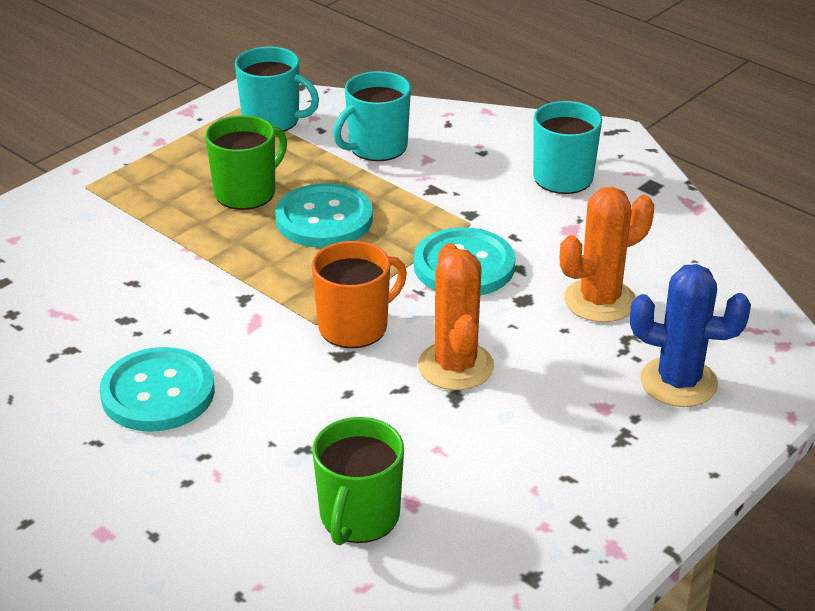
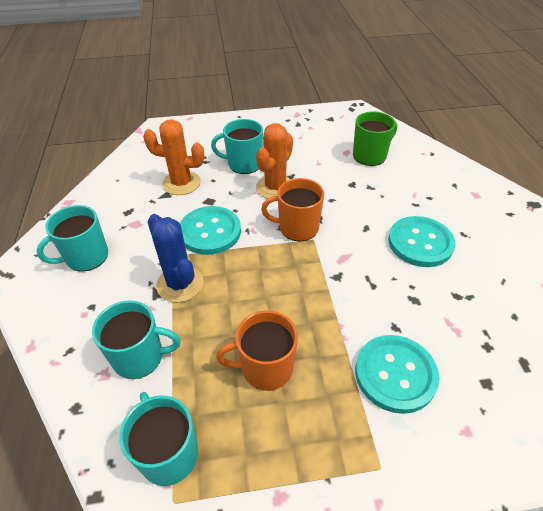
camera: 140 degrees left, 10 degrees up
green mug [205,115,287,210] -> orange mug [216,311,298,391]
turquoise button [275,183,373,248] -> turquoise button moved to [355,335,439,414]
blue cactus [630,264,751,407] -> blue cactus moved to [148,214,204,302]
none -> turquoise mug [211,119,263,174]

